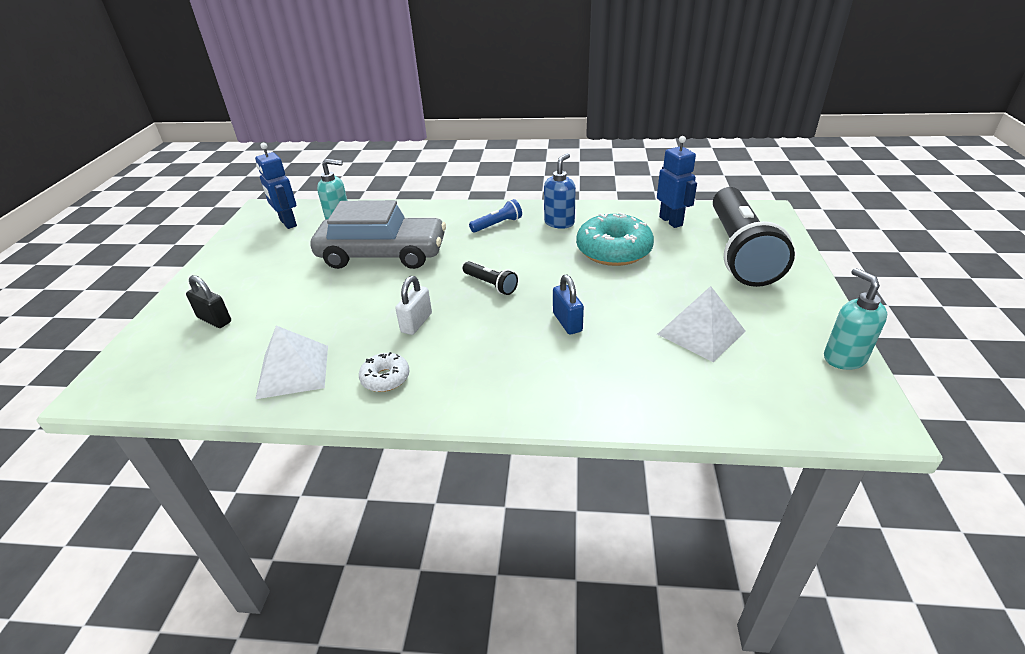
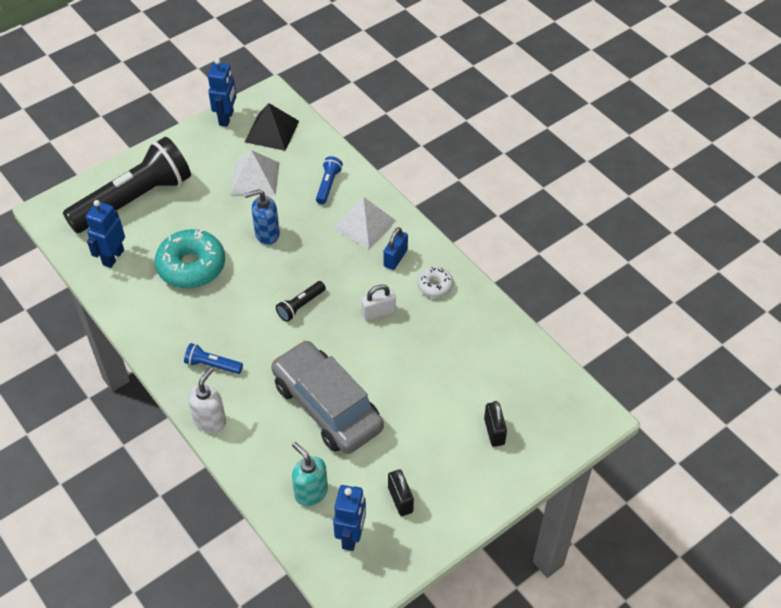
camera: 135 degrees left, 15 degrees up
white pyramid [256,326,328,399] -> white pyramid moved to [332,197,396,249]
black flashlight [463,261,518,295] -> black flashlight turned 135 degrees counterclockwise [276,281,326,322]
blue soap dispenser [544,153,576,229] -> blue soap dispenser moved to [244,189,280,245]
blue padlock [553,275,584,334] -> blue padlock moved to [383,227,408,270]
turquoise soap dispenser [824,268,887,370] -> blue robot [208,59,236,127]
none -> white soap dispenser [188,367,226,433]
none -> black pyramid [245,103,299,151]
none -> blue flashlight [316,156,343,204]
none -> black padlock [388,470,414,516]

